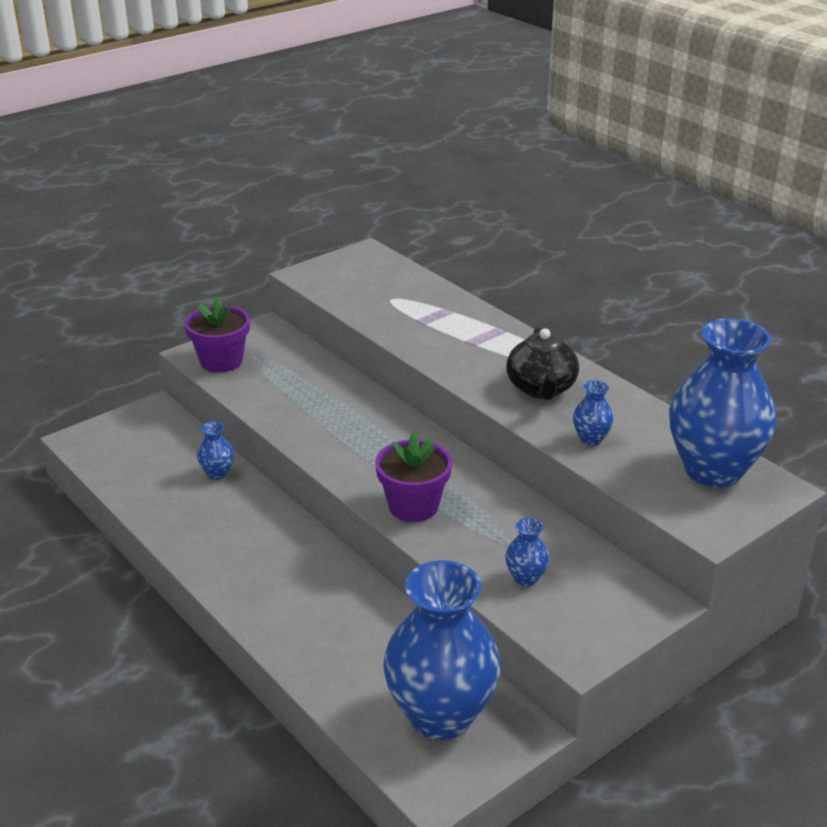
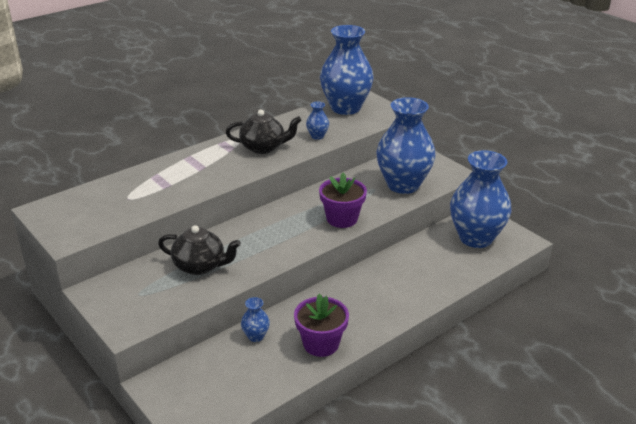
camera: 90 degrees left, 0 degrees up
purple flower pot [185,297,250,372] -> purple flower pot moved to [294,294,349,357]
blue vase [505,518,550,586] -> blue vase [376,97,436,194], size x2.45
none -> black teapot [158,225,241,275]

